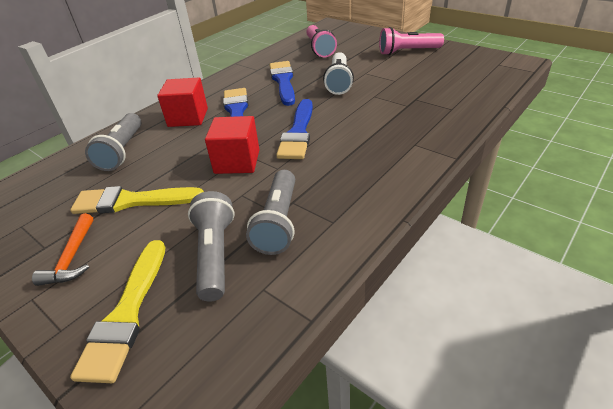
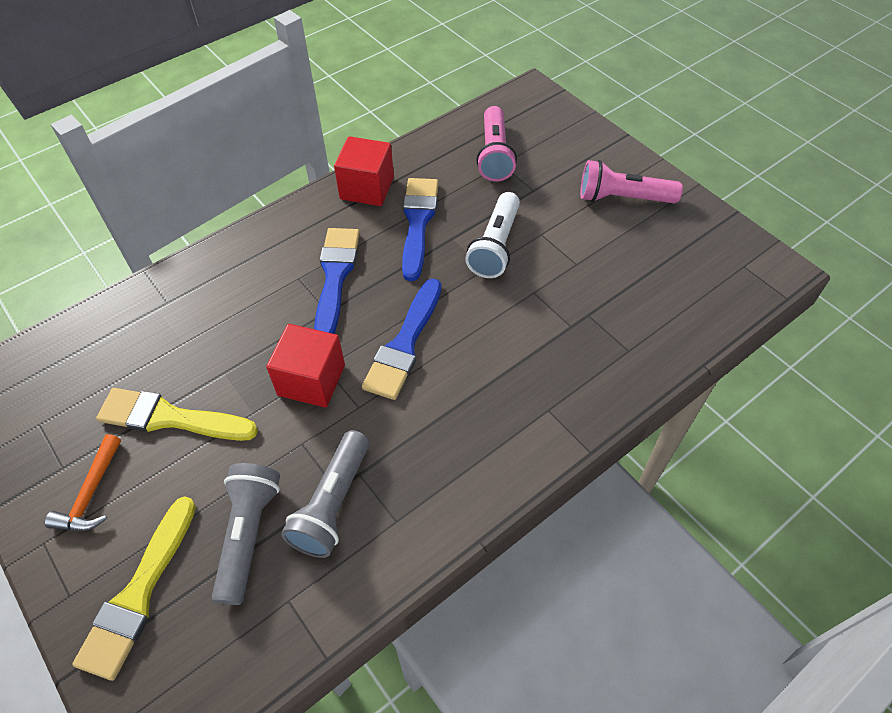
camera: 10 degrees right, 15 degrees up
grey flashlight [85,113,141,171] -> none
red cube [157,78,208,127] -> red cube moved to [334,136,394,206]

